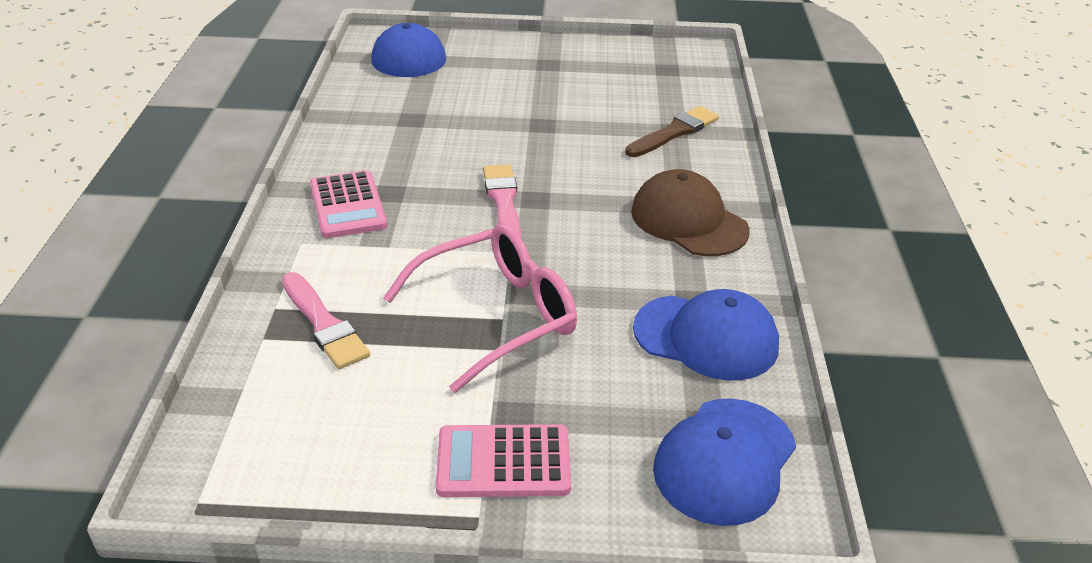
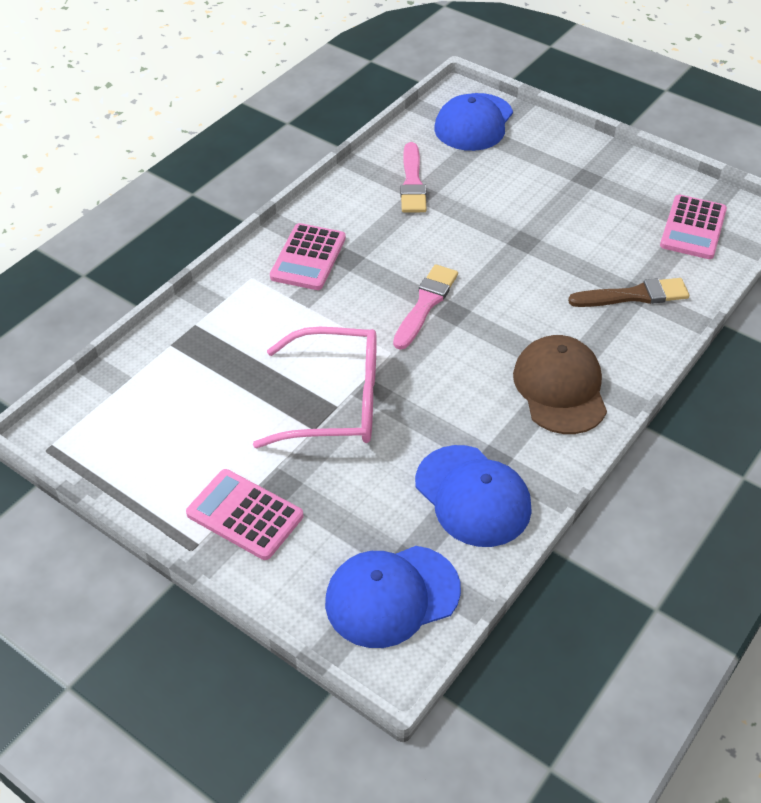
camera: 35 degrees right, 10 degrees up
pink brush [282,272,370,369] -> pink brush moved to [400,142,427,212]
none -> pink calculator [660,195,727,259]

